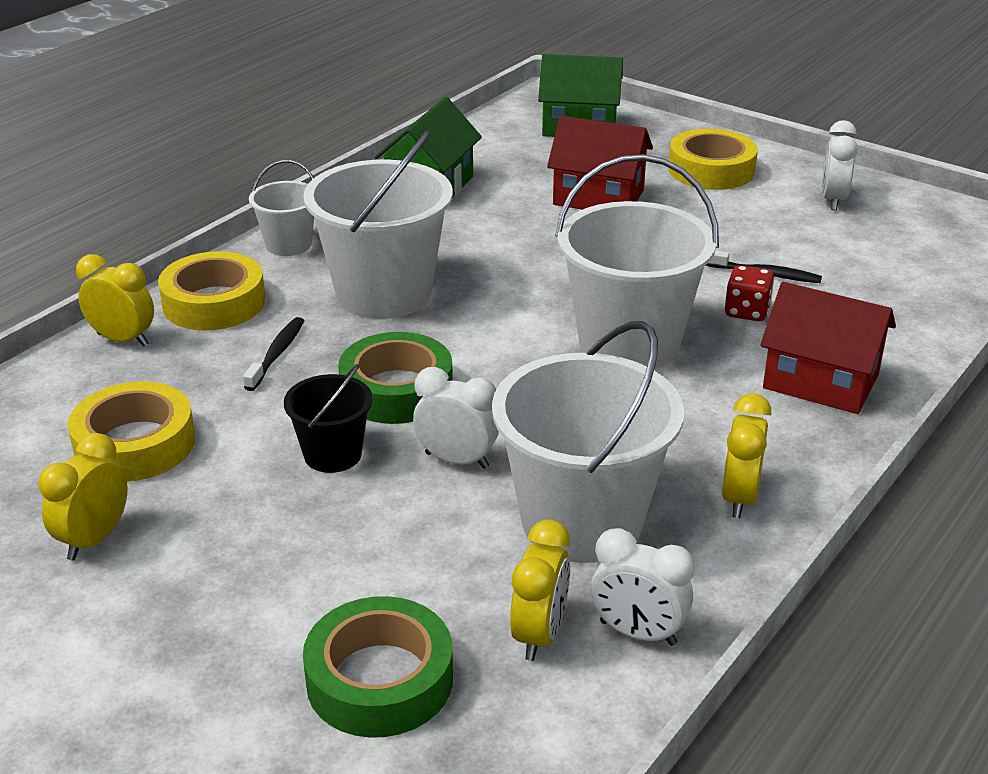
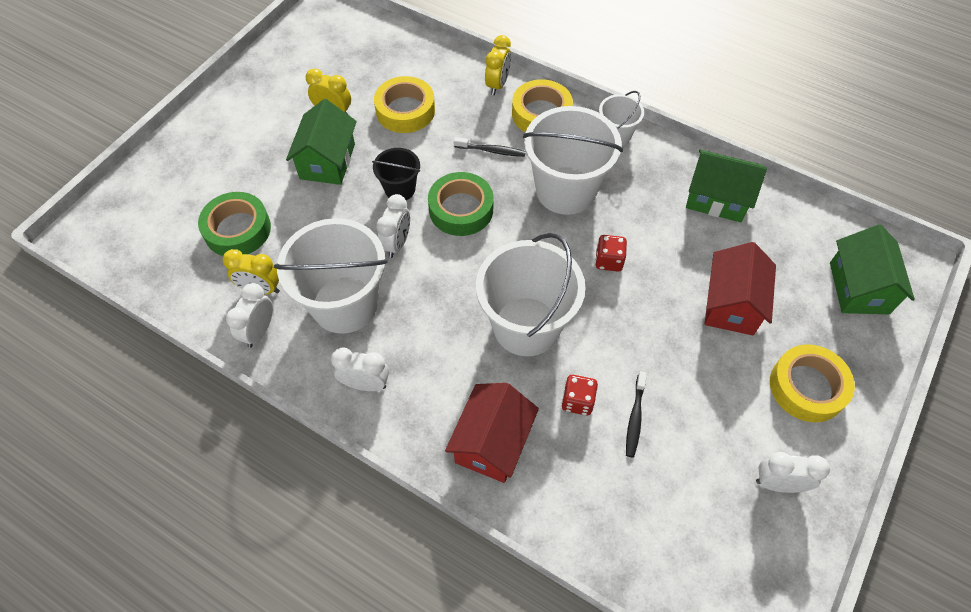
camera: 85 degrees right, 25 degrees up
yellow clock [721,393,772,518] -> white clock [331,348,389,391]
none -> green house [286,99,357,185]
none -> red dice [595,235,627,272]

